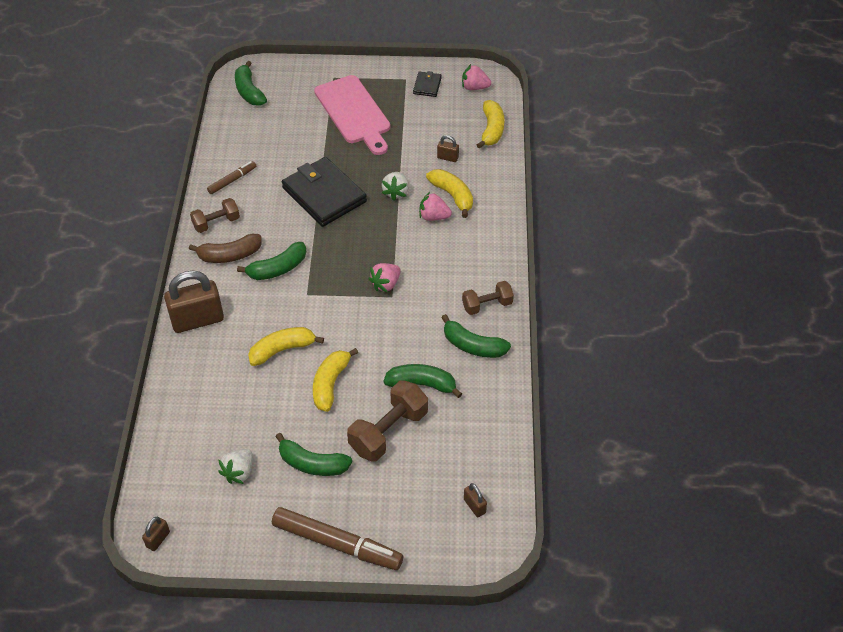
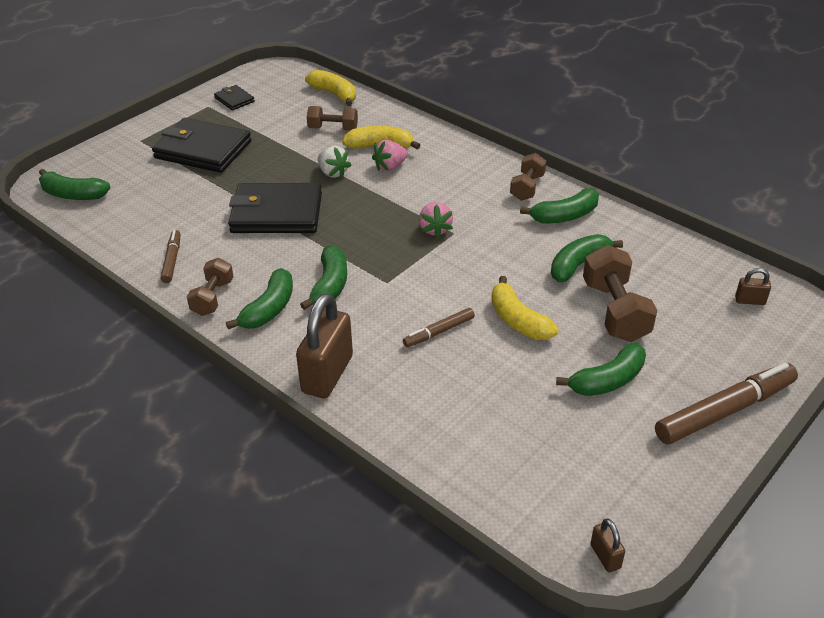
camera: 50 degrees left, 10 degrees down
brown banana [189,234,262,263] -> green banana [226,268,293,329]
white strawberry [218,449,253,484] -> none
yellow banana [248,327,324,366] -> brown marker [403,308,475,347]
pink cutting board [314,75,390,155] -> black wallet [152,118,252,173]
brown padlock [437,135,459,162] -> brown dumbbell [307,106,358,131]
pink strawberry [462,64,491,90] -> none

